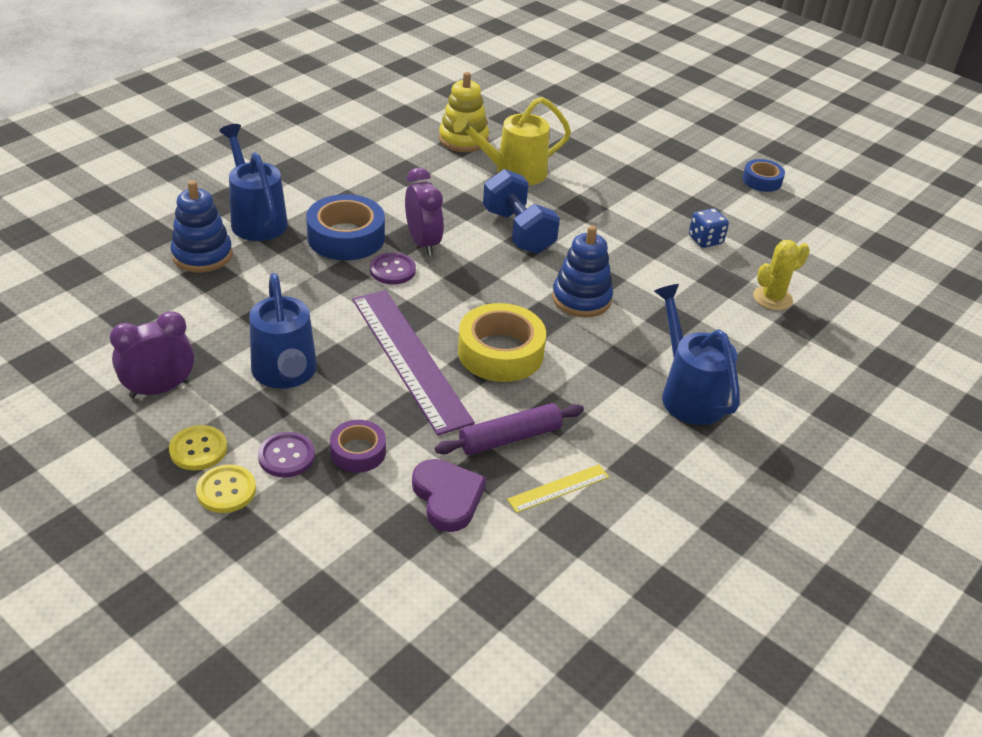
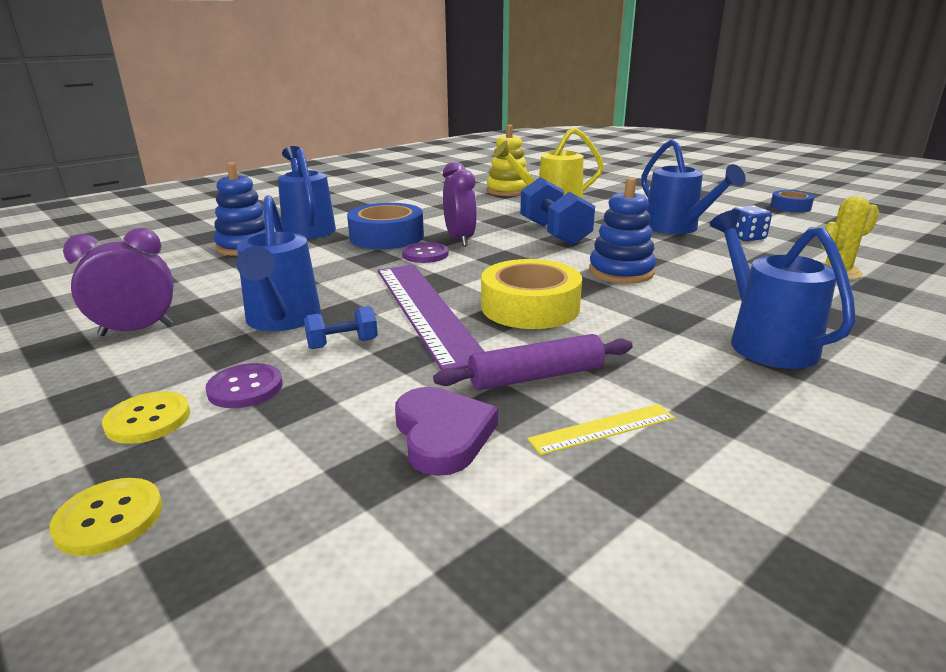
camera: 10 degrees right, 15 degrees down
yellow button [169,425,227,470] -> yellow button moved to [49,478,162,556]
purple tape [330,420,386,473] -> none
none -> blue dumbbell [304,306,378,349]
none -> blue watering can [641,139,746,234]

